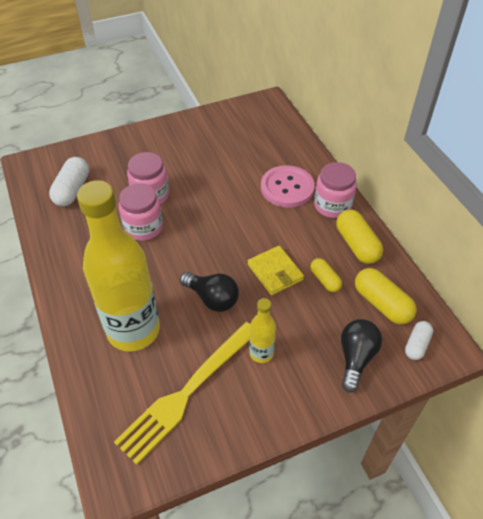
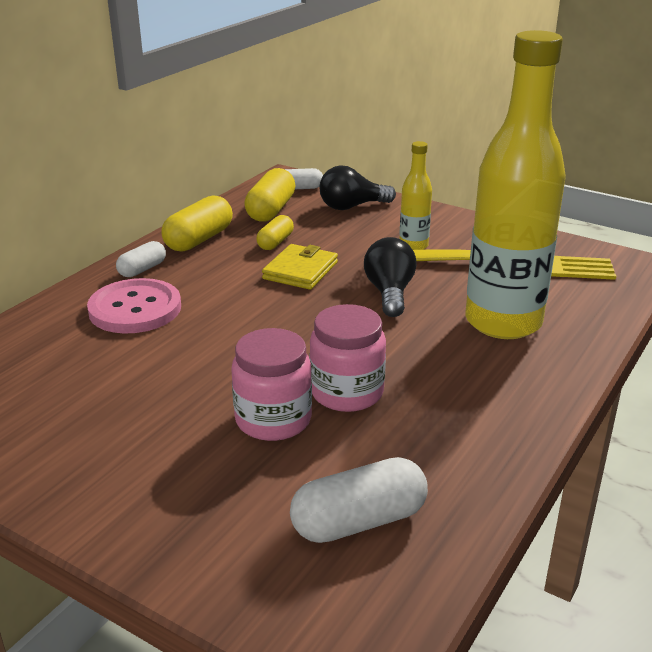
camera: 125 degrees left, 20 degrees down
pink jar [314,162,357,218] -> white capsule [116,241,166,277]

